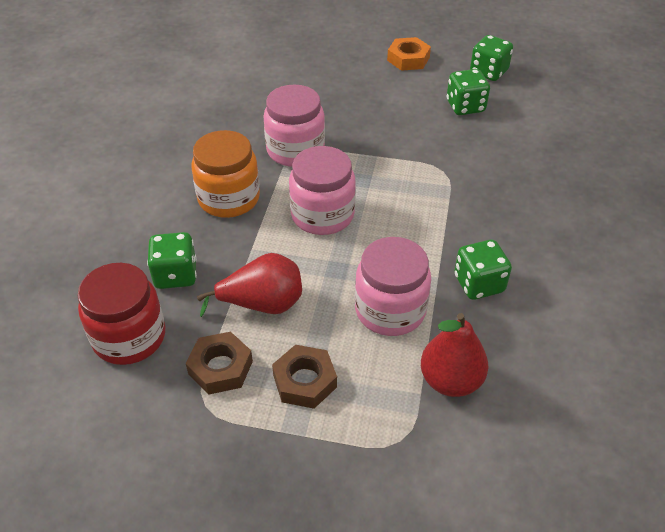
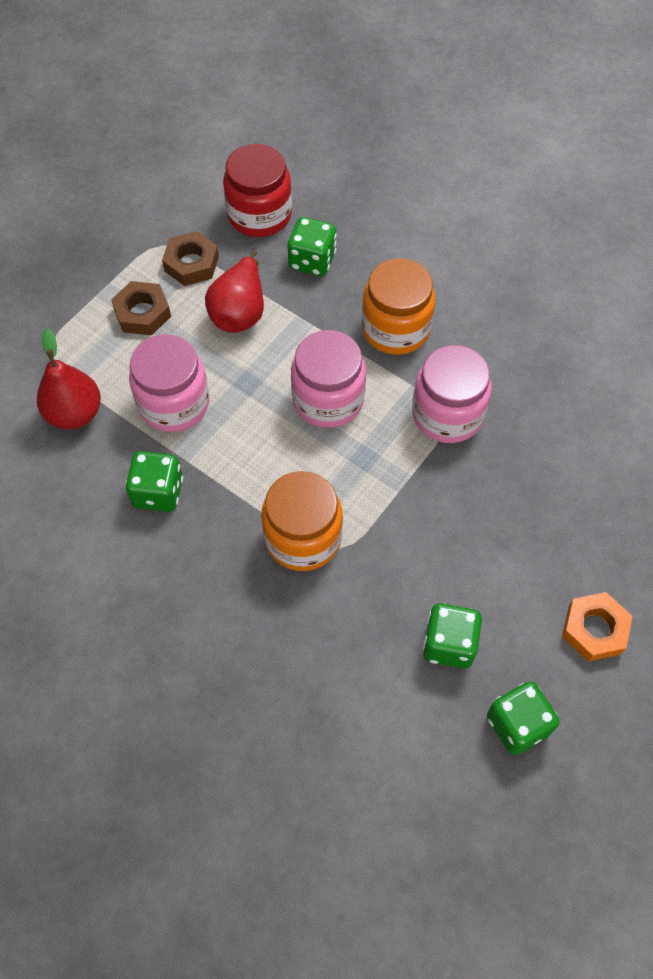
camera: 115 degrees right, 15 degrees up
none -> orange jar [261,471,343,571]

